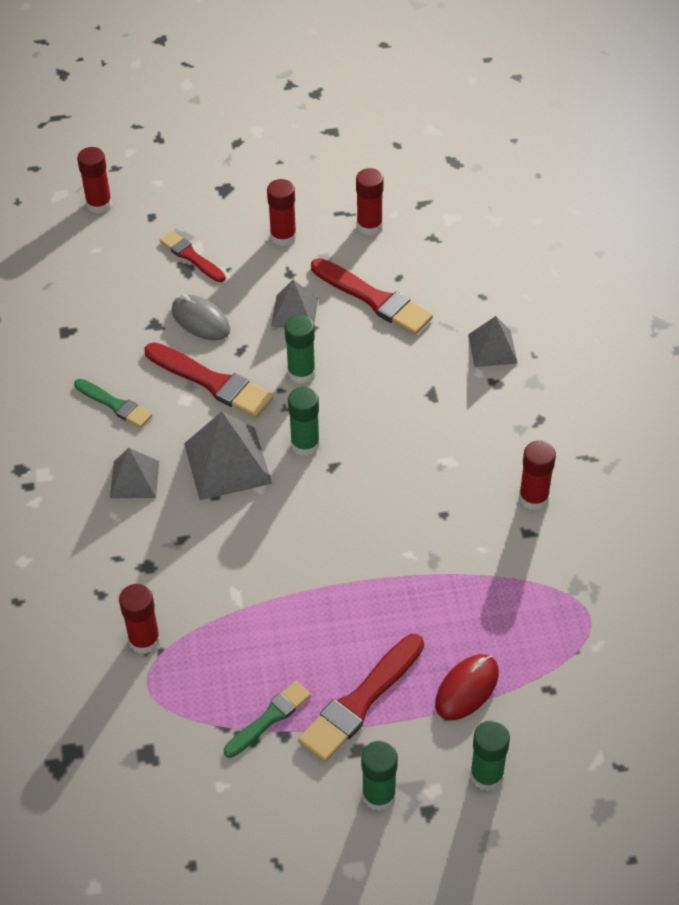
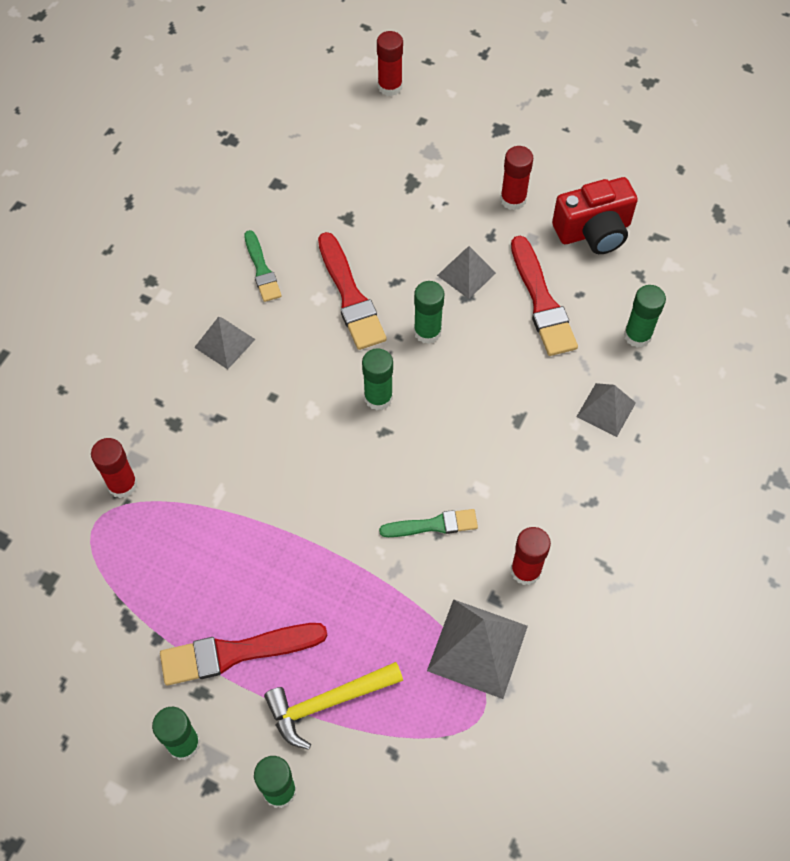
camera: 35 degrees right, 10 degrees up
red brush [160,231,225,282] -> none
grey mouse [171,295,230,340] -> none
grey pyramid [184,411,272,500] -> grey pyramid moved to [427,599,528,699]
green brush [224,681,311,758] -> green brush moved to [379,509,478,537]
red glue stick [356,168,384,235] -> red camera [552,177,638,254]
red mouse [435,654,499,720] -> yellow hammer [264,662,403,750]
none -> green glue stick [624,285,666,348]

